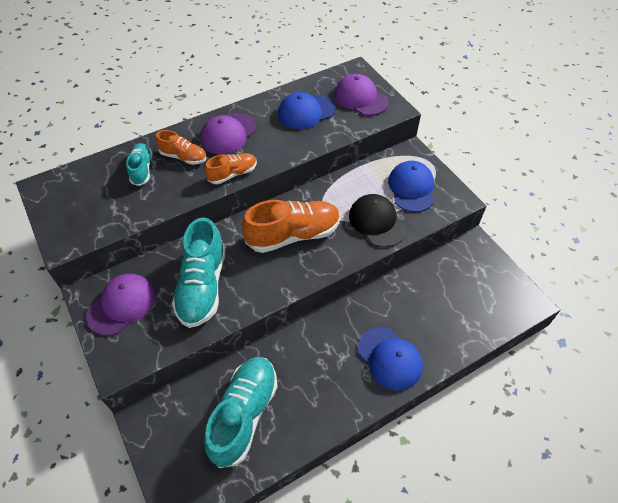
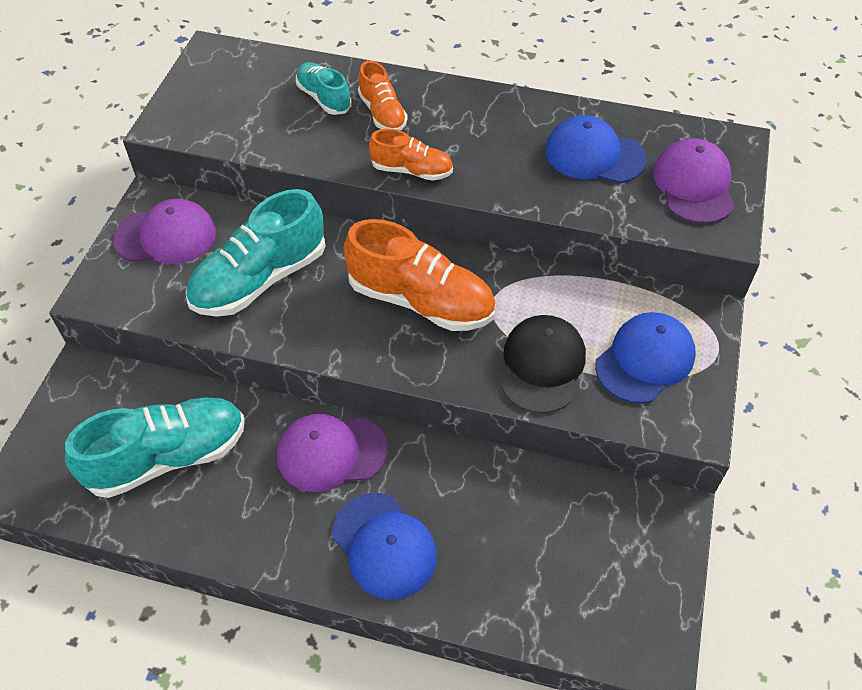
camera: 45 degrees right, 0 degrees up
turquoise shoe [126,143,153,186] -> turquoise shoe turned 75 degrees counterclockwise [296,62,352,115]
purple cap [200,113,257,154] -> purple cap moved to [277,414,388,492]
blue cap [358,327,423,390] -> blue cap turned 45 degrees counterclockwise [332,493,437,600]

